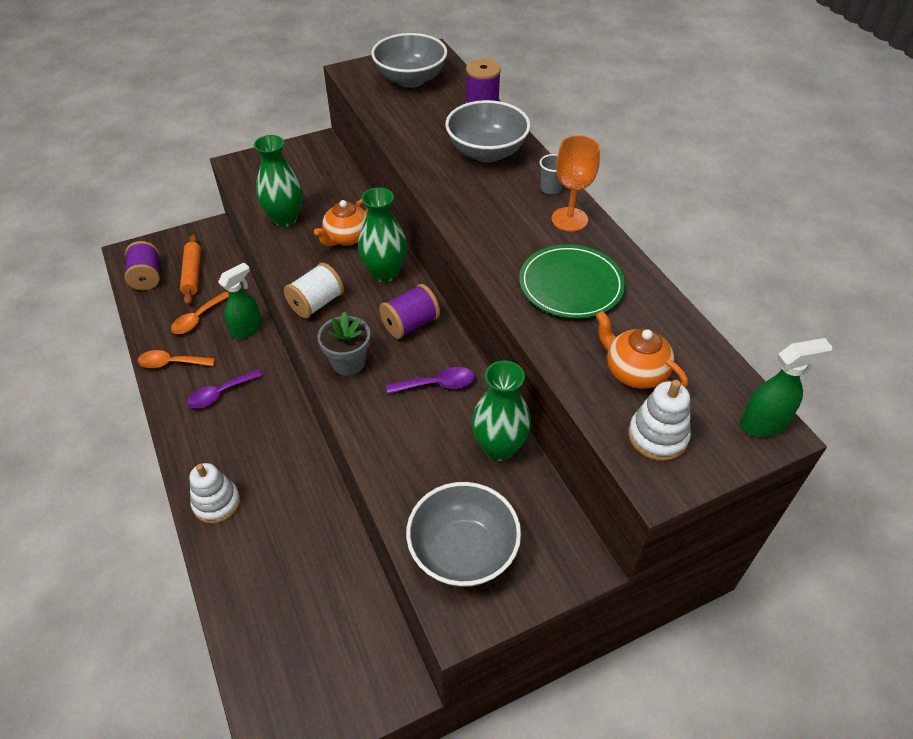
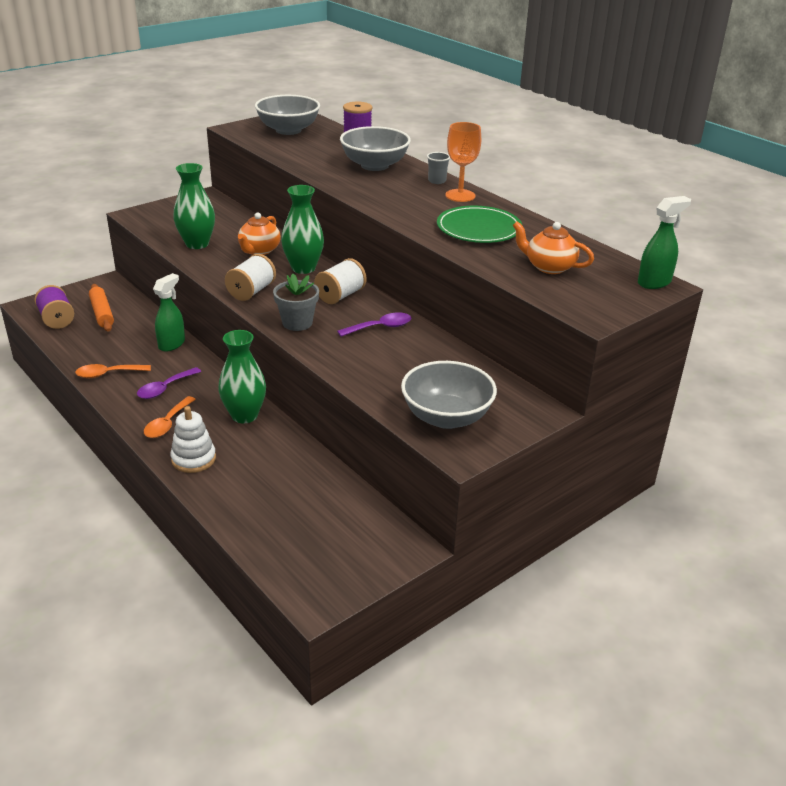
camera: 15 degrees left, 15 degrees down
orange spoon [171,292,229,334] -> orange spoon moved to [144,396,196,438]
purple spool [379,284,440,339] -> white spool [314,258,367,304]
green vase [472,361,531,461] -> green vase moved to [218,330,266,423]
white stacking toy [628,380,691,461] -> none

